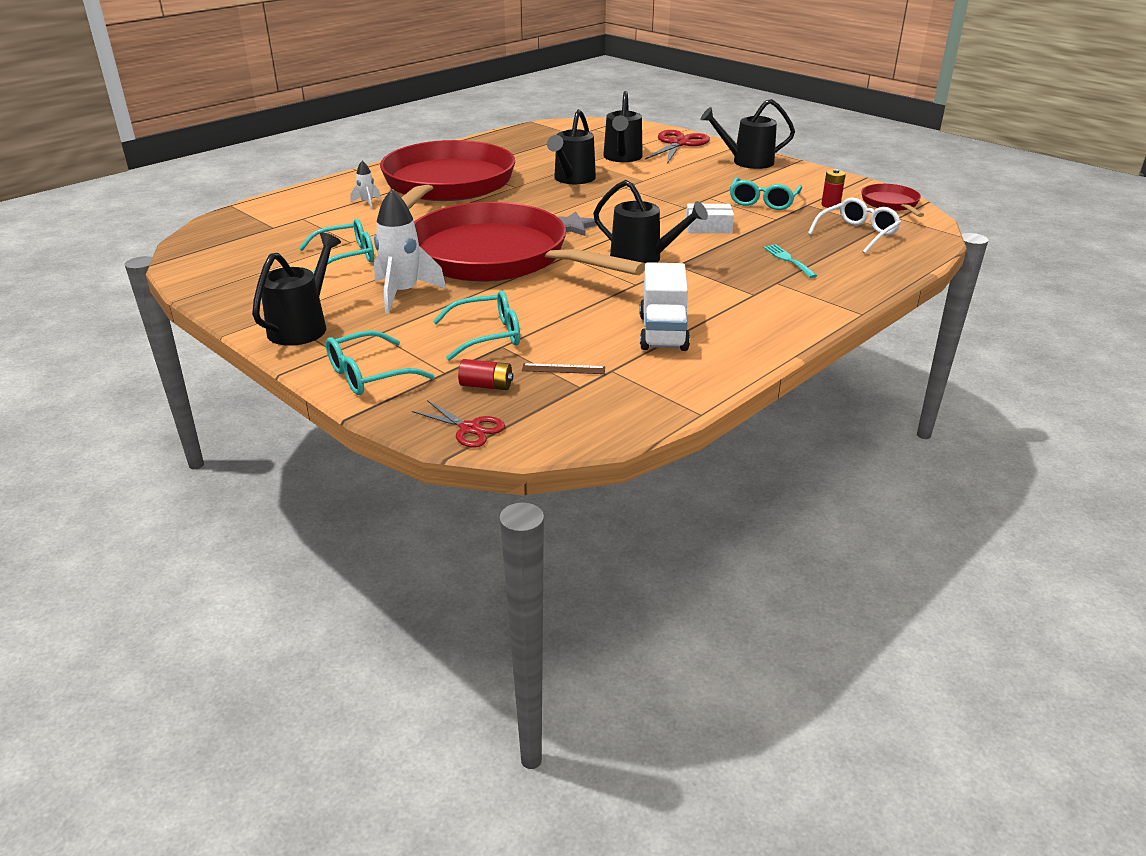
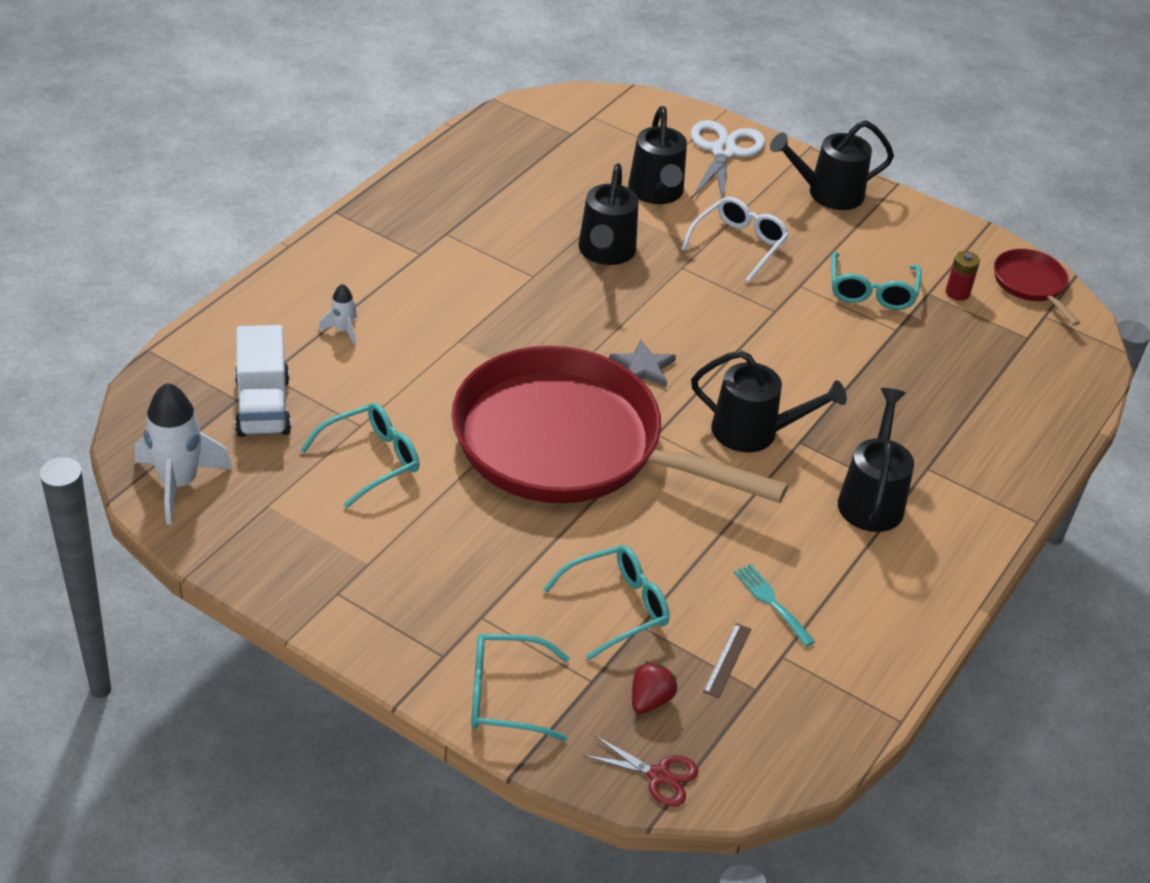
camera: 15 degrees left, 10 degrees up
black watering can [252,233,341,346] -> black watering can moved to [838,388,914,532]
turquoise glasses [326,330,435,395] -> turquoise glasses turned 45 degrees clockwise [471,634,570,741]
white rocket [374,189,446,314] -> white rocket moved to [135,383,232,525]
red pan [380,140,515,209] -> none
red battery [458,359,513,390] -> red strawberry [632,661,677,714]
brown ruler [522,363,605,374] -> brown ruler turned 60 degrees counterclockwise [703,623,751,698]
white truck [640,262,690,351] -> white truck moved to [235,325,291,437]
red scissors [645,130,710,164] -> white scissors [691,120,765,199]
white box [686,204,734,233] -> none
turquoise fork [763,244,817,278] -> turquoise fork moved to [734,564,816,647]
white glasses [808,197,901,254] -> white glasses moved to [681,197,789,282]

